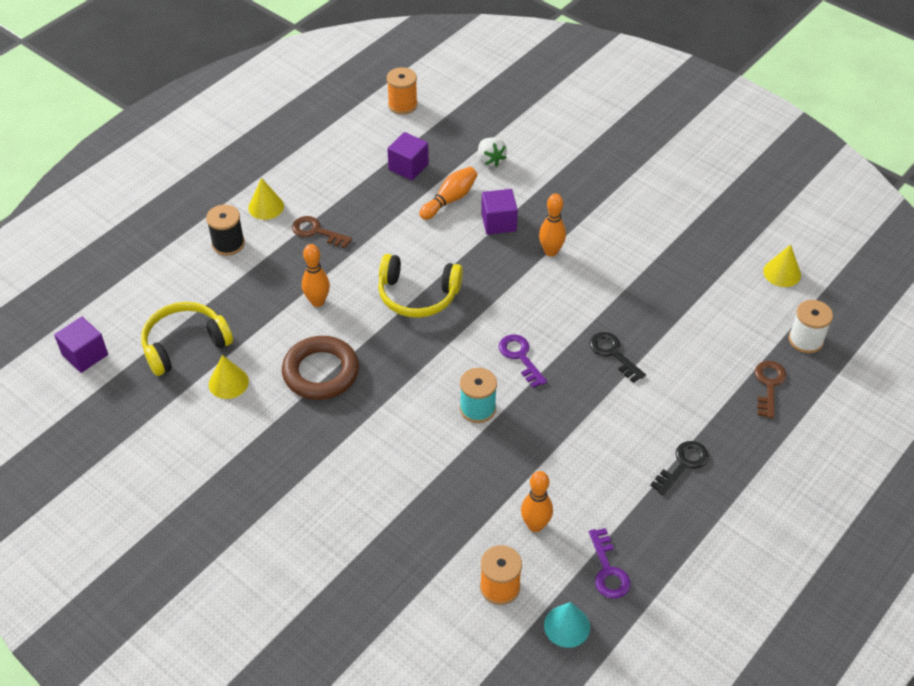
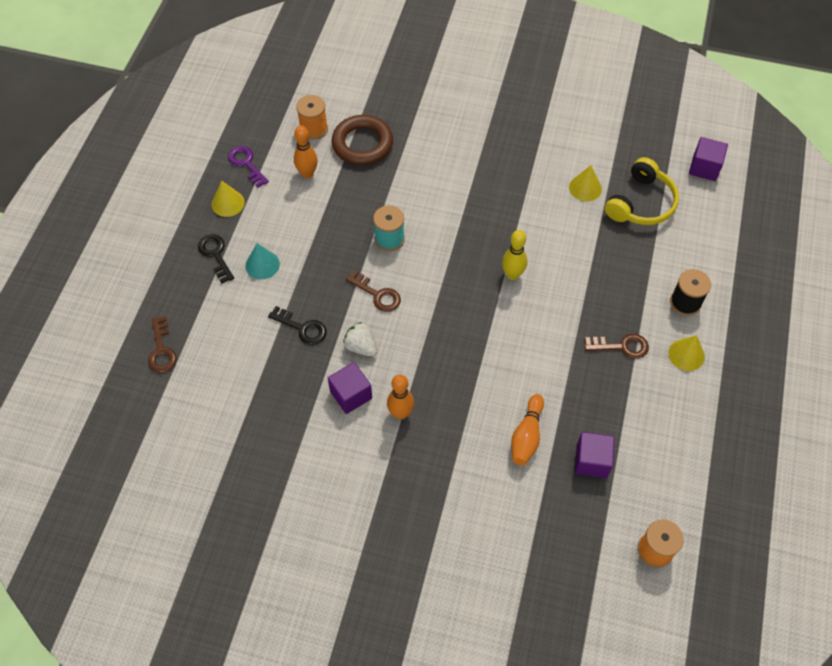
camera: 155 degrees right, 10 degrees up
brown ring [282,336,359,400] -> brown ring moved to [332,115,393,166]
orange bowling pin [302,244,330,307] -> none
yellow headphones [378,254,463,318] -> none
white strawberry [478,137,507,167] -> white strawberry moved to [343,322,377,356]
purple cube [481,189,518,235] -> purple cube moved to [328,362,372,414]
purple key [499,334,547,388] -> brown key [346,270,401,312]
turquoise cone [544,602,590,648] -> turquoise cone moved to [245,243,280,279]
black key [650,441,709,495] -> black key turned 135 degrees clockwise [198,234,234,283]
yellow cone [763,244,801,287] -> yellow cone moved to [212,181,245,217]
white spool [789,300,833,353] -> none
none -> yellow bowling pin [502,230,527,280]

